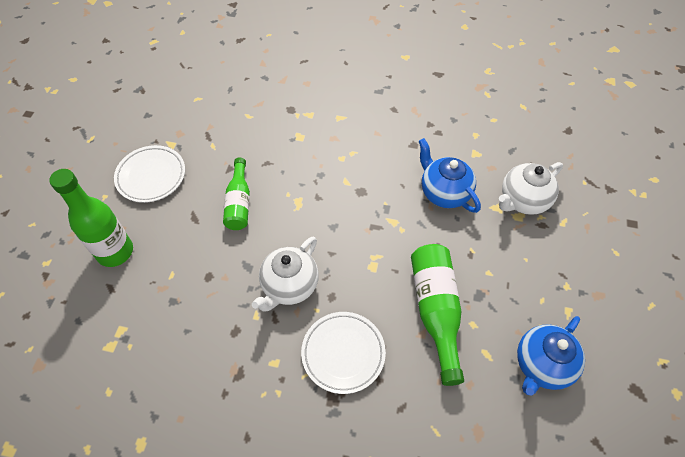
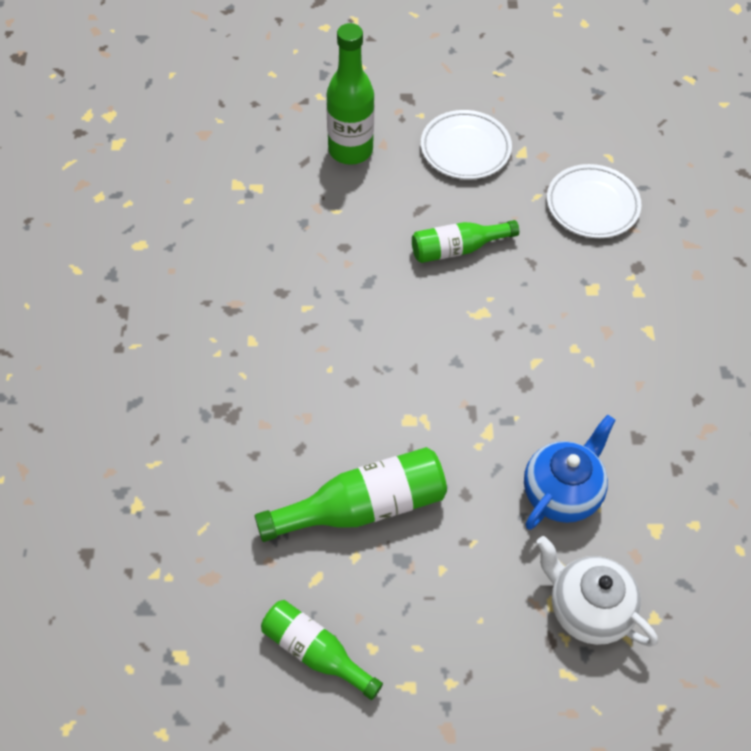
camera: 75 degrees right, 0 degrees up
white teapot [252,236,319,312] -> none
white plate [301,312,386,394] -> white plate moved to [547,164,642,238]
blue teapot [517,316,585,396] -> green bottle [261,600,383,700]

